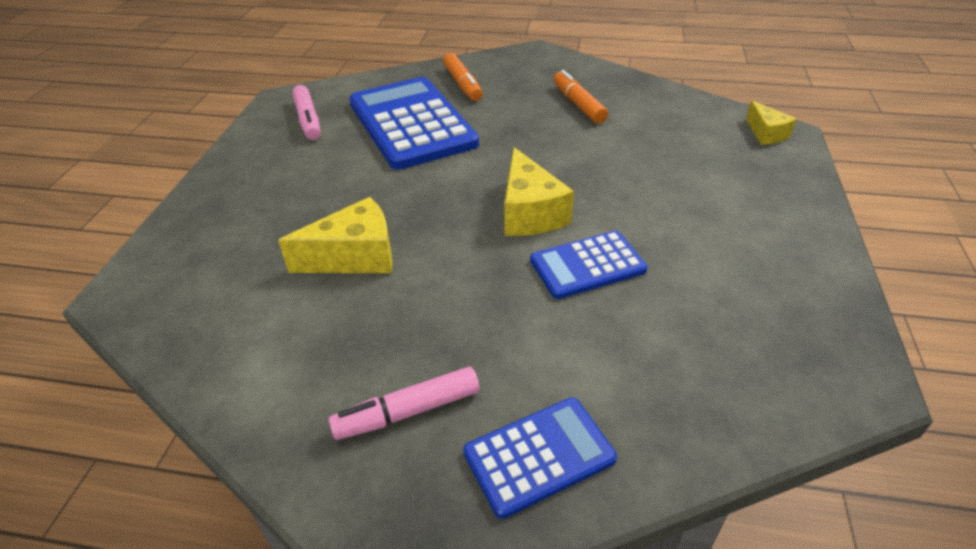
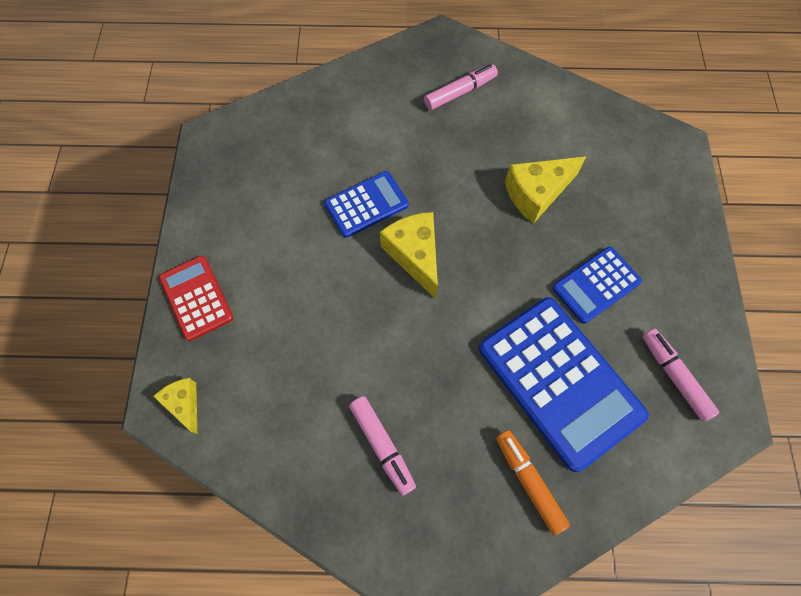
camera: 170 degrees right, 25 degrees up
blue calculator [463,397,617,519] -> blue calculator moved to [552,247,642,324]
orange marker [554,70,608,124] -> pink marker [349,396,416,496]
none -> red calculator [159,256,233,341]

